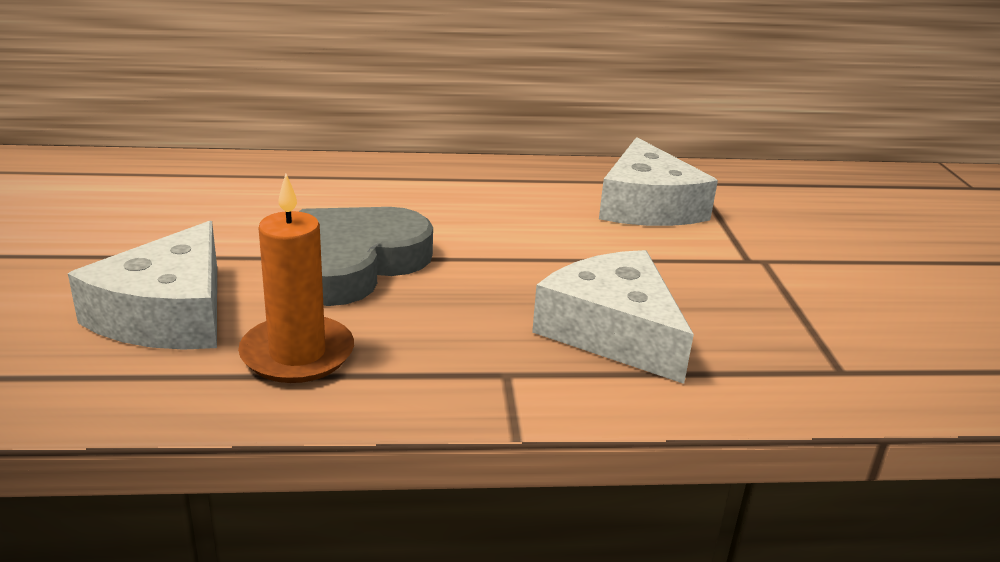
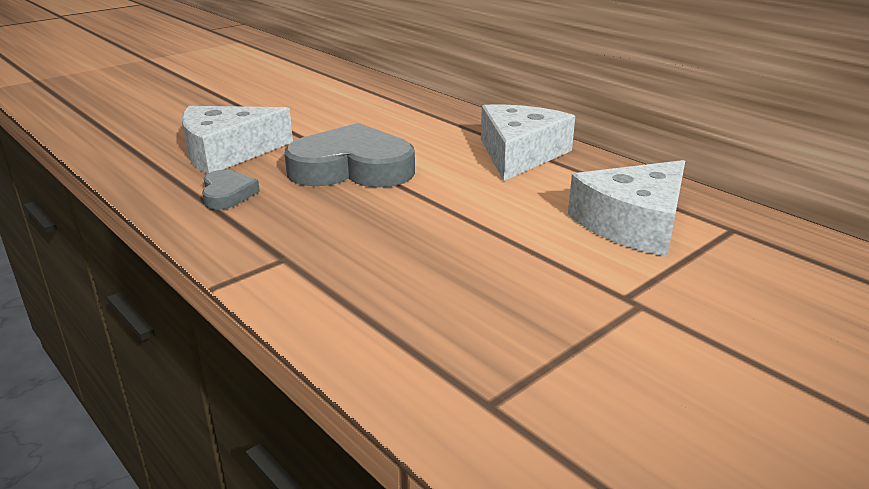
camera: 55 degrees right, 0 degrees up
orange candle [238,174,354,383] -> grey heart [202,170,260,210]
white cheese [532,250,694,384] -> white cheese moved to [481,104,575,181]

